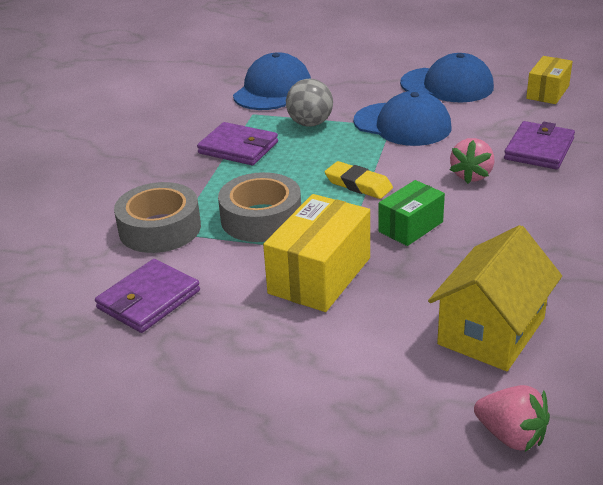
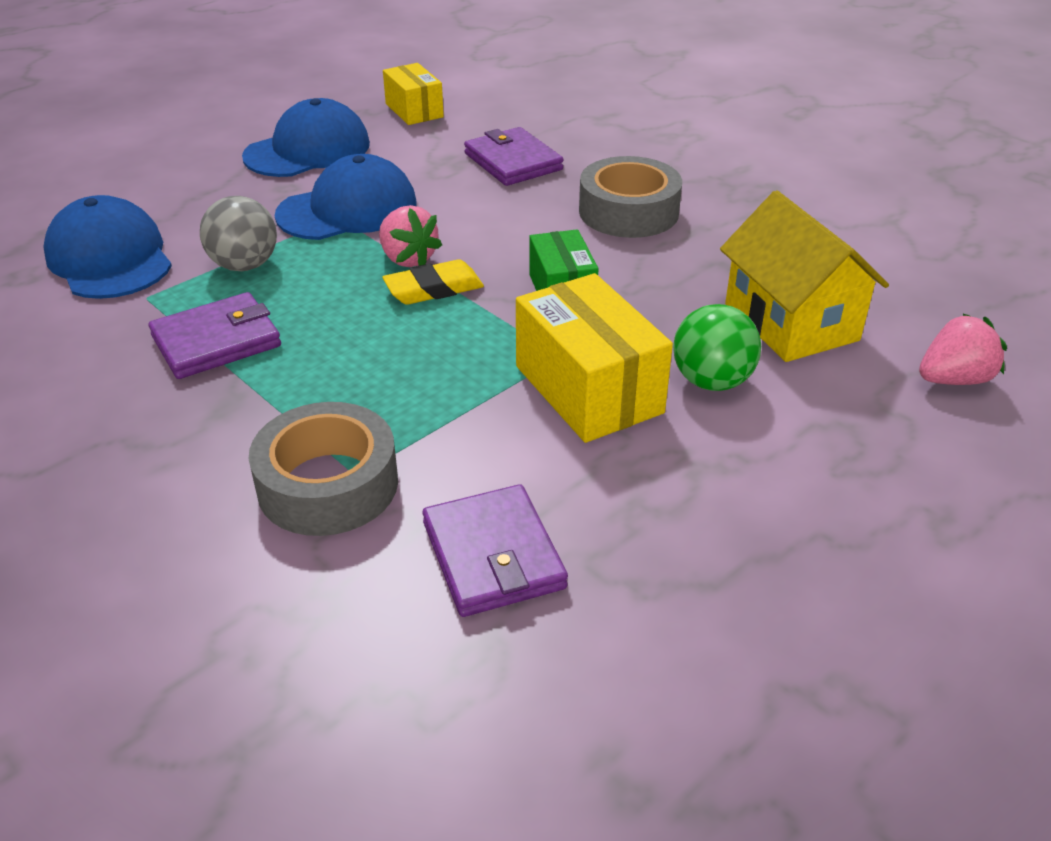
camera: 60 degrees left, 5 degrees up
grey tape [218,172,301,242] -> grey tape moved to [579,156,682,238]
pink strawberry [450,138,494,184] -> pink strawberry moved to [379,205,442,267]
none -> green ball [673,304,761,391]

